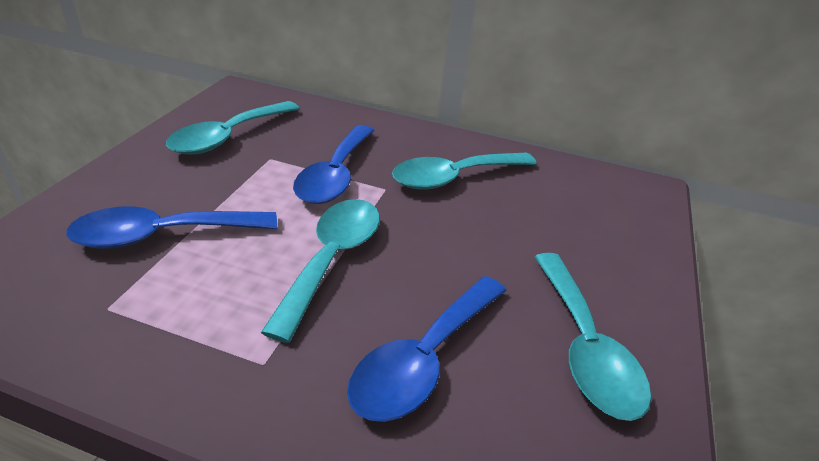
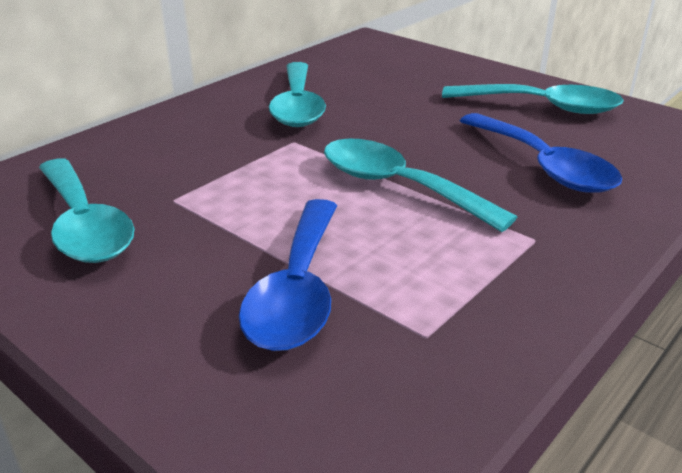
camera: 65 degrees left, 5 degrees down
blue spoon [293,125,375,204] -> none

